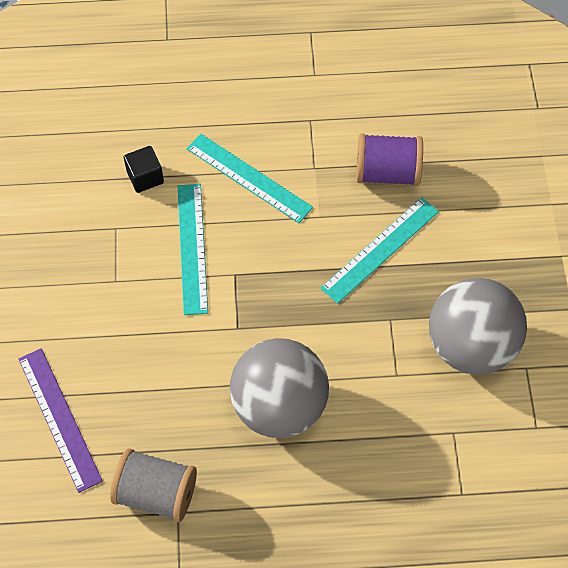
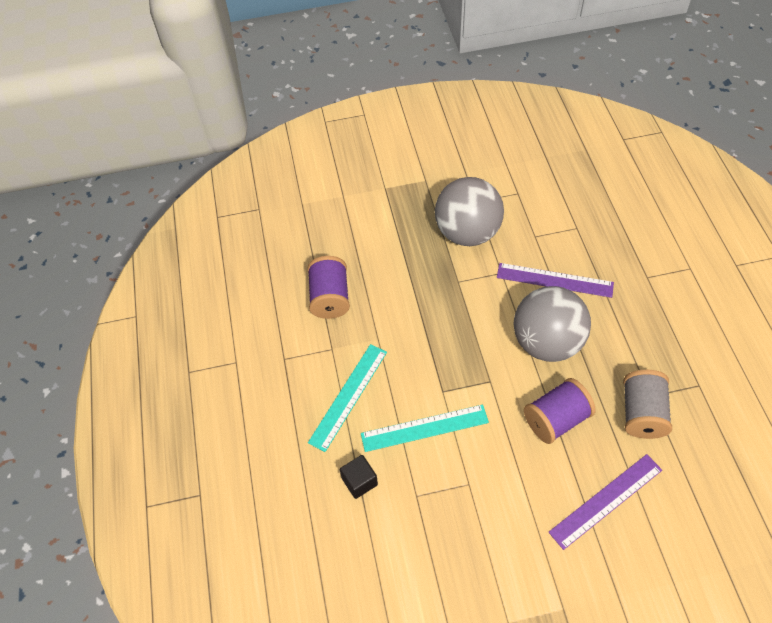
camera: 95 degrees left, 5 degrees down
turquoise ruler [321,197,439,304] -> none
none -> purple ruler [497,263,614,298]
none -> purple spool [524,378,596,444]

